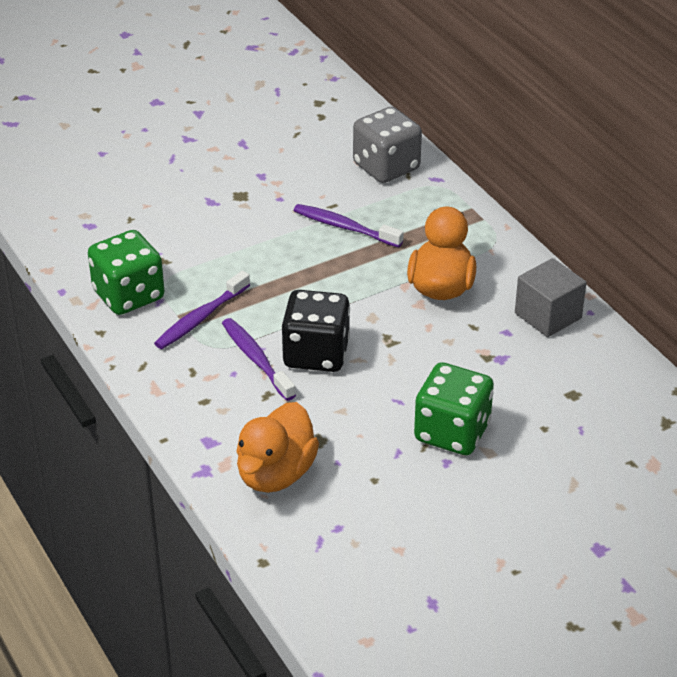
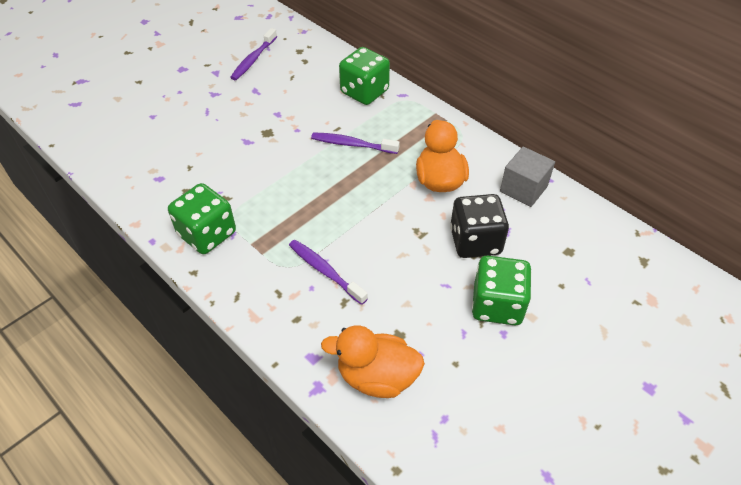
camera: 15 degrees left, 10 degrees up
purple toothbrush [154,271,250,349] -> purple toothbrush moved to [230,28,277,80]
orange duck [236,402,319,493] -> orange duck turned 90 degrees clockwise [321,325,425,398]
black dice [281,290,350,372] -> black dice moved to [450,194,509,258]
grey dice [353,107,422,183] -> green dice [339,47,390,105]

